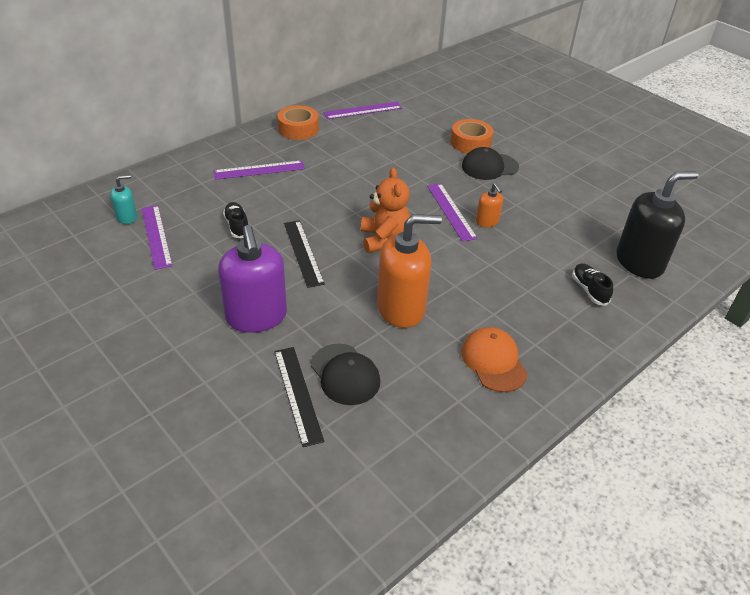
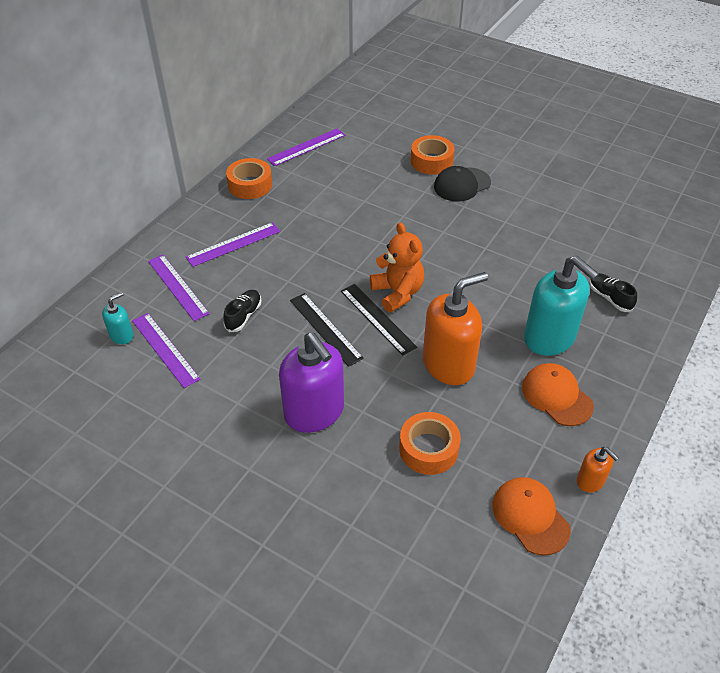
camera: 15 degrees left, 5 degrees up
black shoe [223,202,248,239] -> black shoe turned 60 degrees clockwise [223,290,261,332]
black ruler [274,347,324,447] -> black ruler moved to [341,284,417,356]
black cap [311,344,380,405] -> orange tape [399,412,461,475]
purple ruler [427,183,478,242] -> purple ruler moved to [148,255,210,321]
orange soap dispenser [476,183,503,227] -> orange soap dispenser moved to [577,447,619,492]
black soap dispenser [616,171,699,279] -> none
none -> orange cap [492,477,571,555]
none -> turquoise soap dispenser [524,256,599,356]

